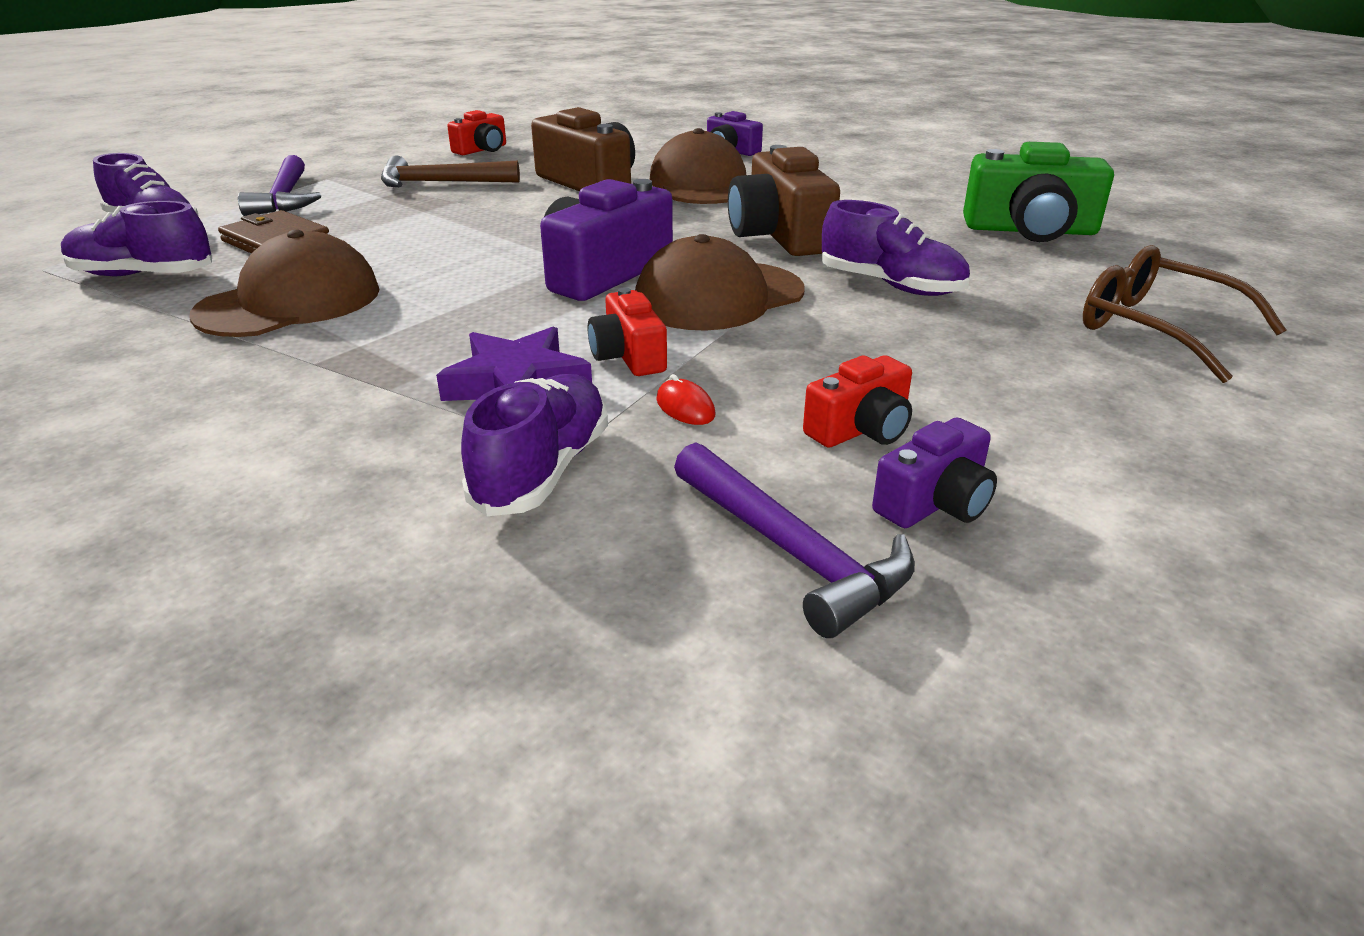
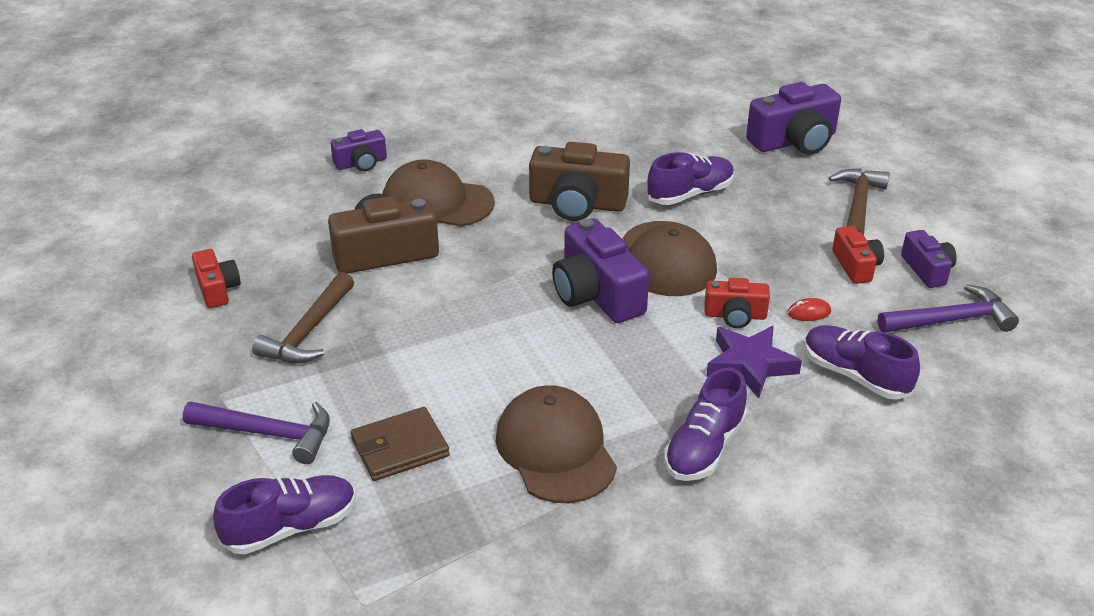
camera: 65 degrees left, 5 degrees up
purple shoe [61,201,212,276] -> purple shoe moved to [664,368,747,481]
green camera [963,142,1114,242] -> none
brown glasses [1083,245,1286,383] -> purple camera [746,82,841,155]
none -> brown hammer [829,169,890,235]

